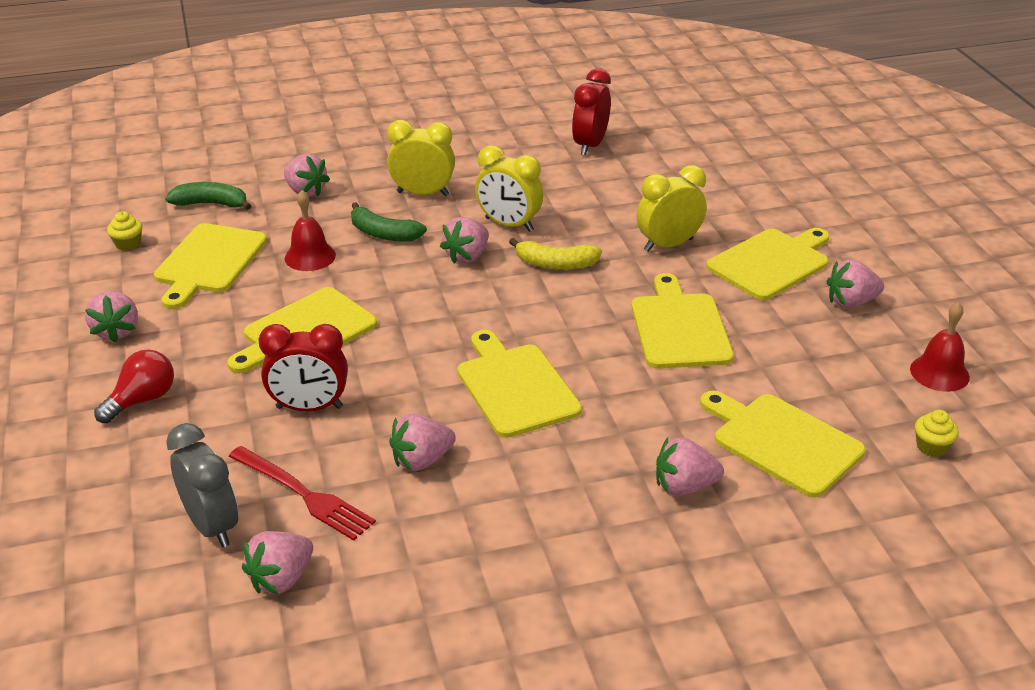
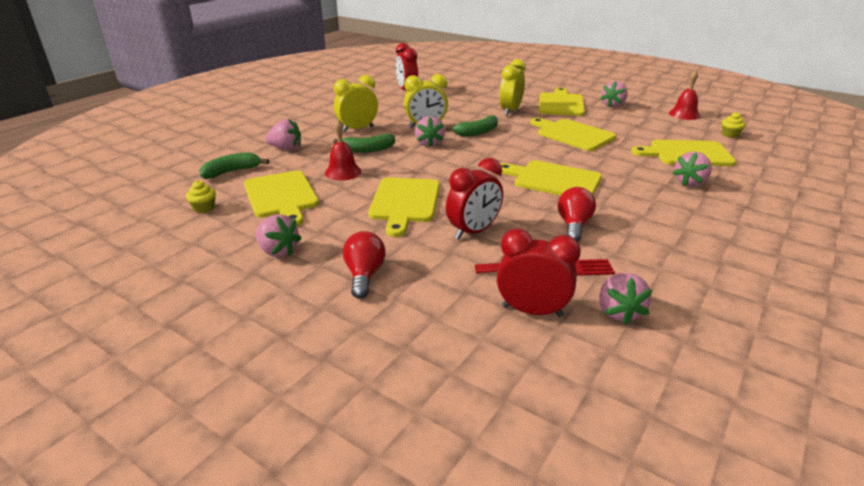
camera: 40 degrees left, 5 degrees down
grey clock [166,423,238,547] -> red clock [497,229,581,317]
pink strawberry [389,414,456,471] -> red light bulb [558,187,596,242]
yellow banana [509,238,602,270] -> green banana [446,115,498,136]

